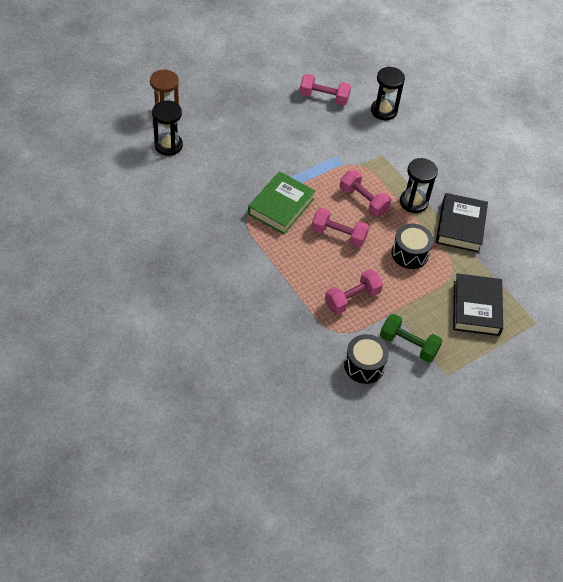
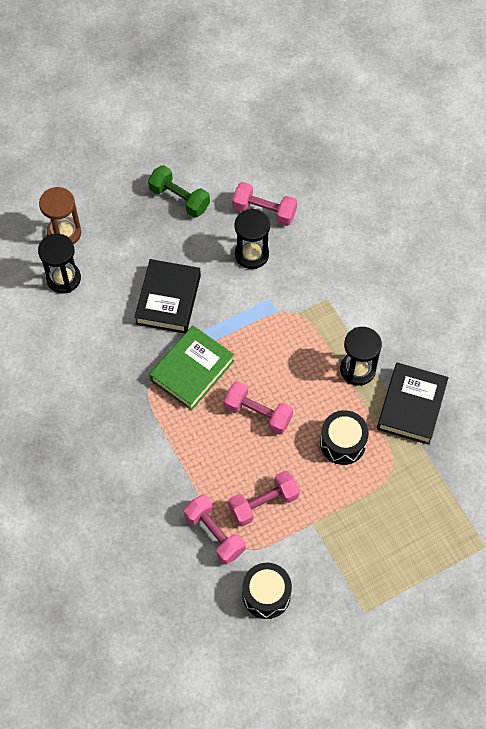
camera: 10 degrees right, 10 degrees up
pink dumbbell [340,170,391,217] -> pink dumbbell moved to [184,495,245,565]
black hourglass [371,66,405,120] -> black hourglass moved to [234,208,270,269]
green dumbbell [380,314,442,362] -> green dumbbell moved to [148,165,210,218]
black book [453,273,503,336] -> black book moved to [135,259,201,333]

